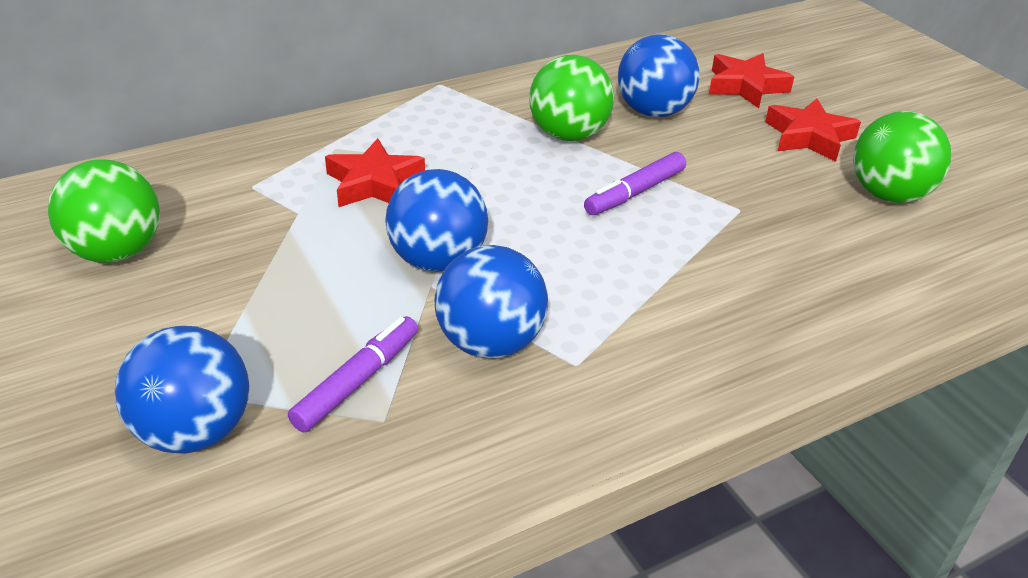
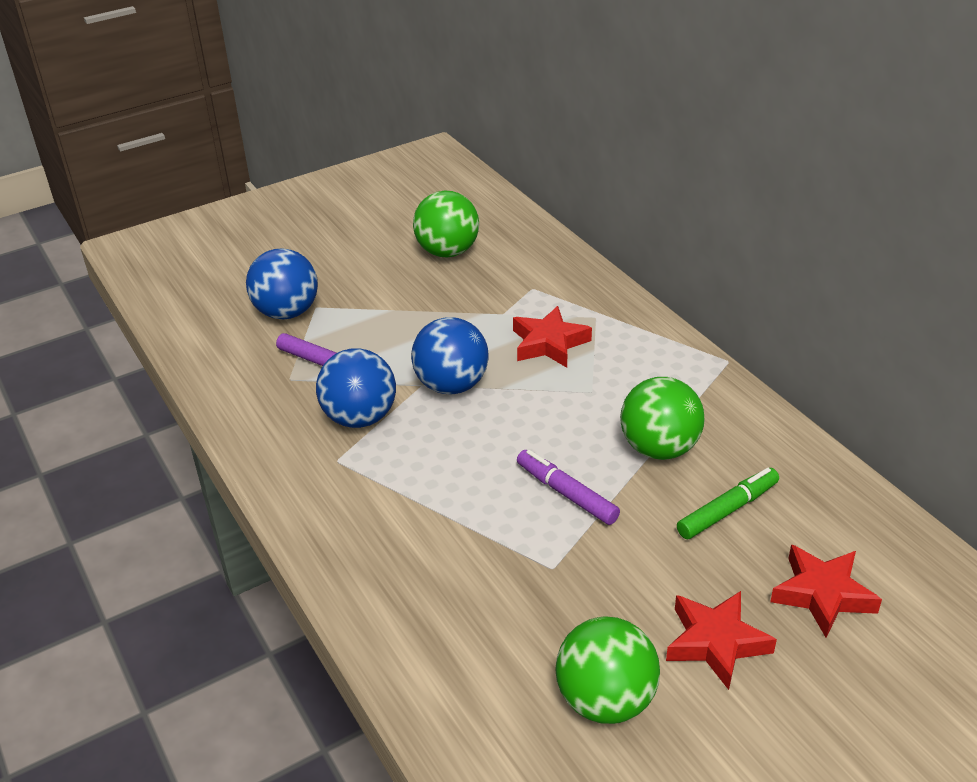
camera: 90 degrees right, 0 degrees up
blue ball [618,34,700,118] -> green marker [677,468,779,539]

